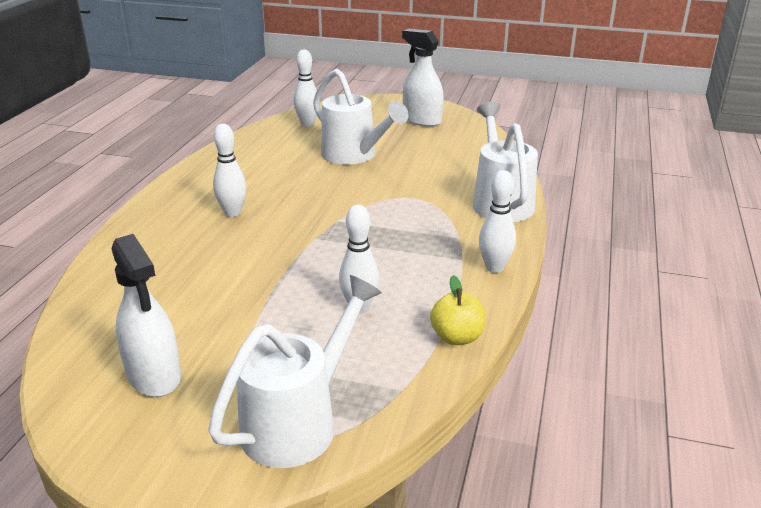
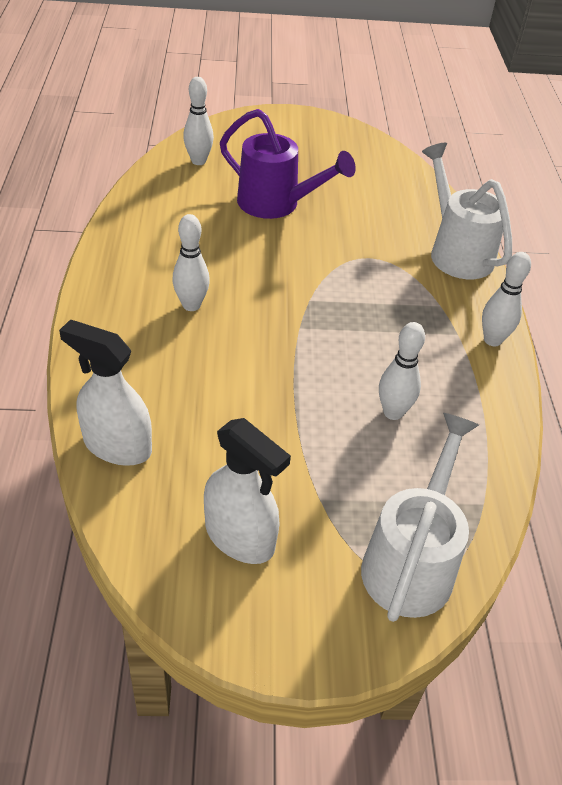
camera: 20 degrees left, 15 degrees up
white watering can [313,69,409,165] -> purple watering can [220,109,356,219]
white spray bottle [402,29,444,127] -> white spray bottle moved to [59,319,152,466]
yellow apple [430,275,485,345] -> none

